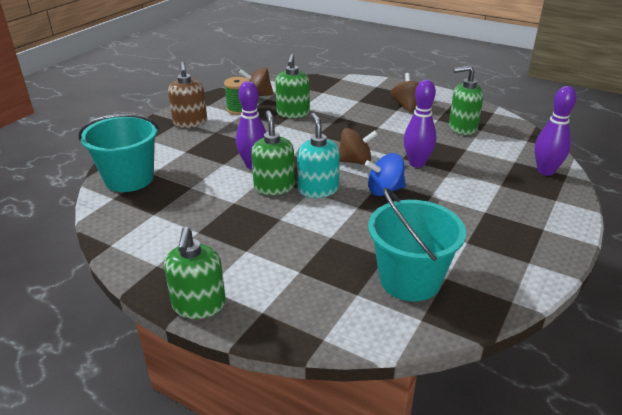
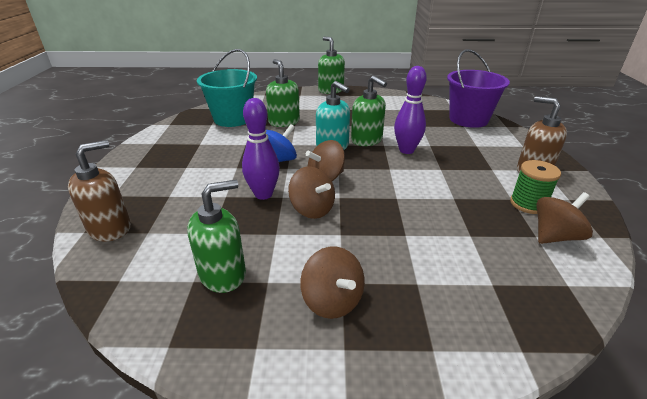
camera: 150 degrees right, 0 degrees up
turquoise bucket [78,114,159,192] -> purple bucket [447,49,510,128]
green soap dispenser [275,54,310,118] -> green soap dispenser moved to [266,59,300,127]
purple bowling pin [535,86,577,176] -> brown soap dispenser [68,140,131,242]
none -> brown spinning top [288,166,335,219]

